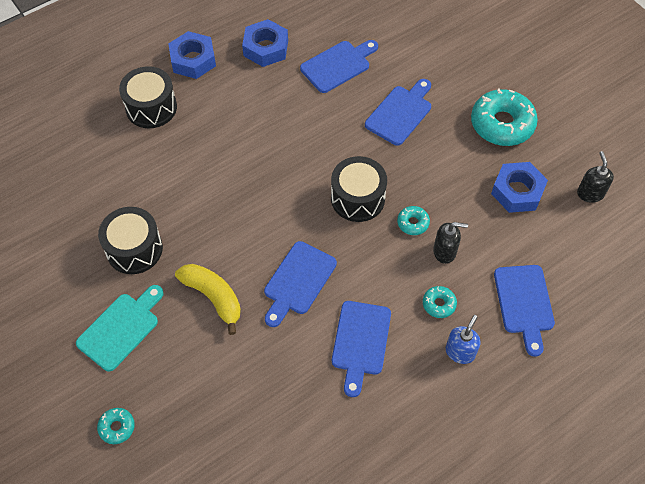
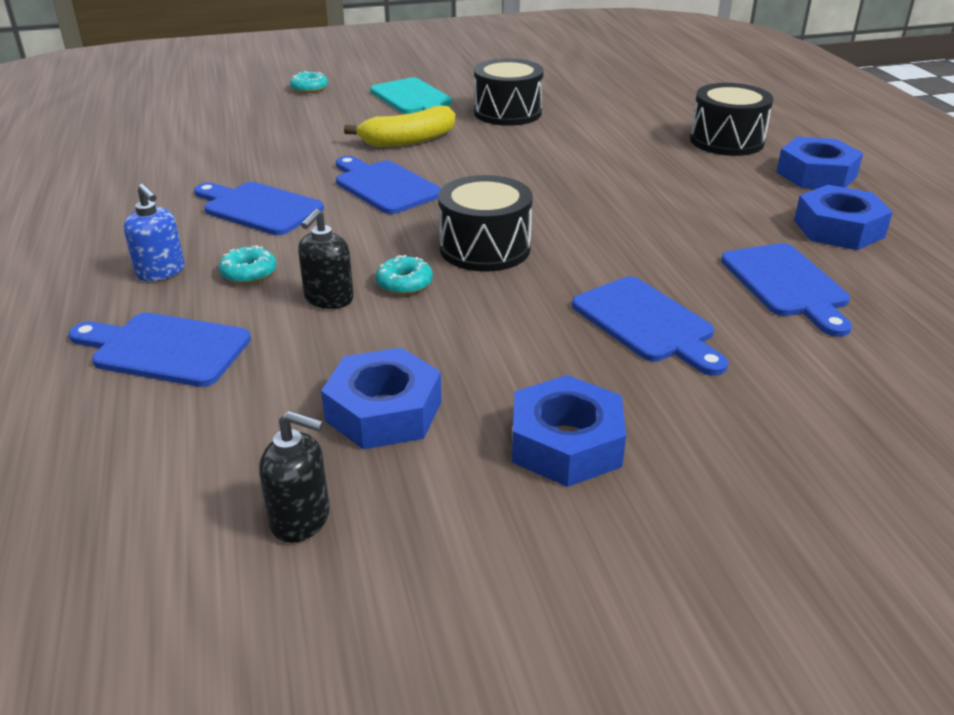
camera: 110 degrees right, 25 degrees down
turquoise donut [471,88,538,146] -> blue nut [512,375,626,487]

